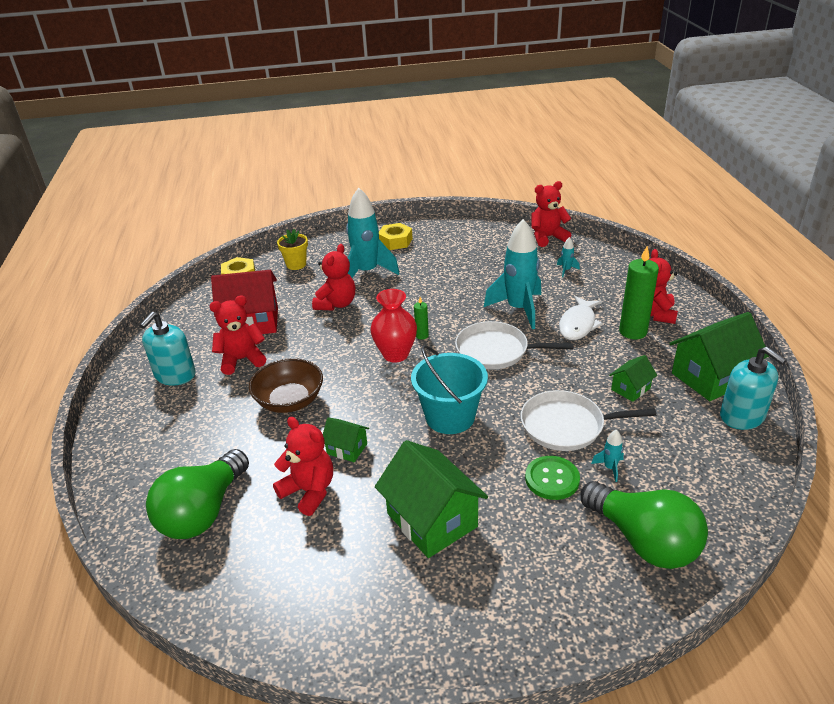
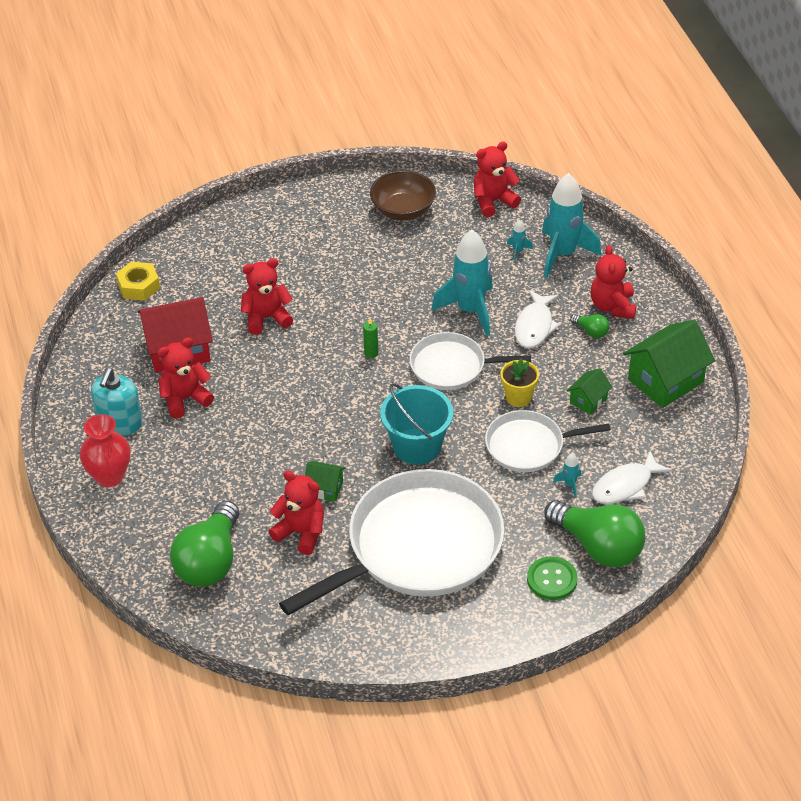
camera: 10 degrees left, 10 degrees up
brown bowl [249,358,323,413] -> brown bowl moved to [370,170,436,220]
yellow flower pot [277,229,308,270] -> yellow flower pot moved to [501,359,539,407]
red teddy bear [312,244,355,311] -> red teddy bear turned 120 degrees counterclockwise [241,258,293,335]
turquoise rocket [346,188,400,278] -> turquoise rocket moved to [542,173,601,278]
red vase [370,289,417,363] -> red vase moved to [80,414,131,487]
green house [375,440,488,558] -> white pan [279,469,504,616]
yellow nut [379,223,413,250] -> none
green button [525,456,580,500] -> green button moved to [527,556,578,600]
green candle [619,246,659,339] -> green light bulb [570,314,609,338]
turquoise soap dispenser [720,347,787,430] -> none
none -> white fish [592,451,672,504]

